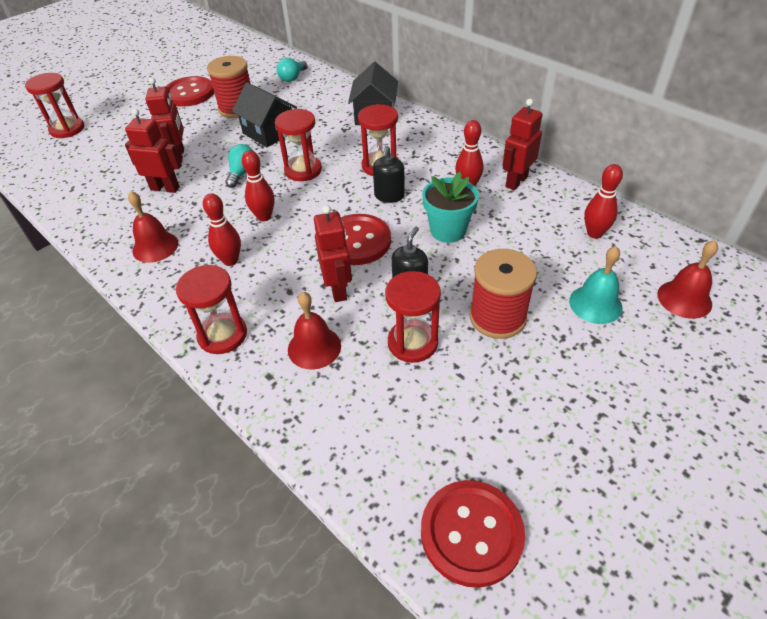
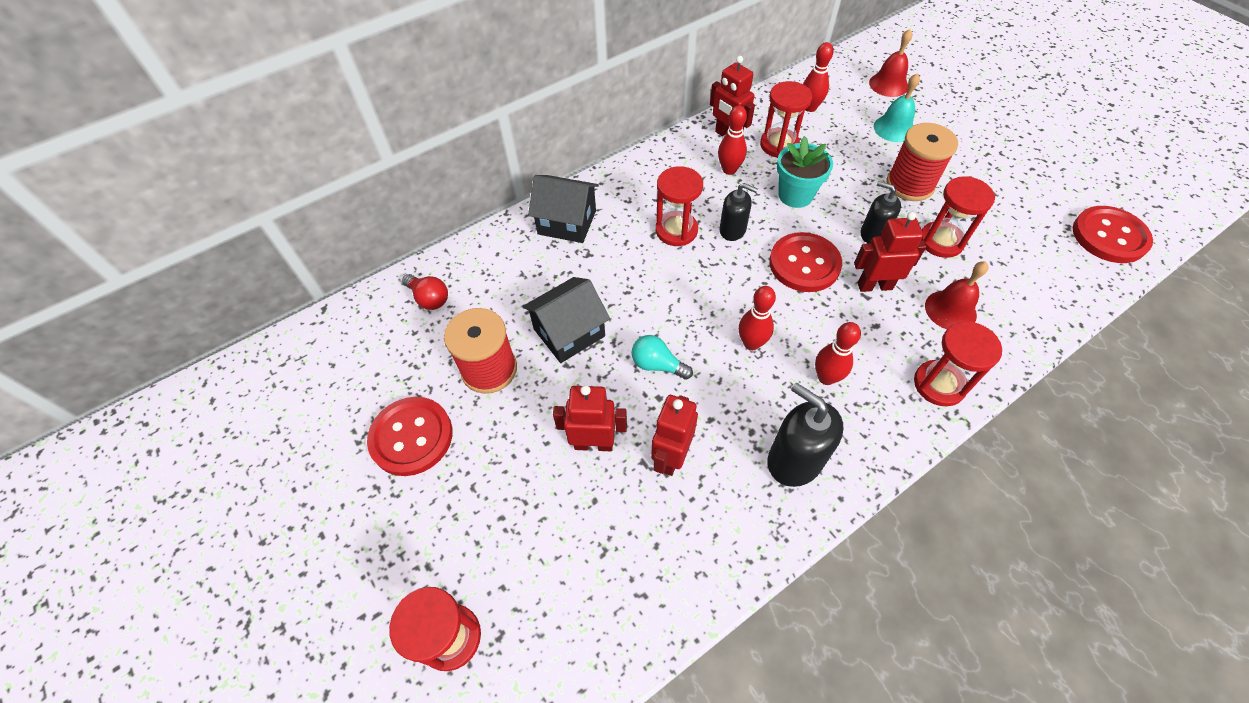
camera: 80 degrees left, 10 degrees up
red bell [128,191,178,263] -> black soap dispenser [768,383,844,487]
red hourglass [275,109,322,181] -> red hourglass moved to [760,81,812,158]
turquoise light bulb [277,58,307,82] -> red light bulb [402,274,448,310]

